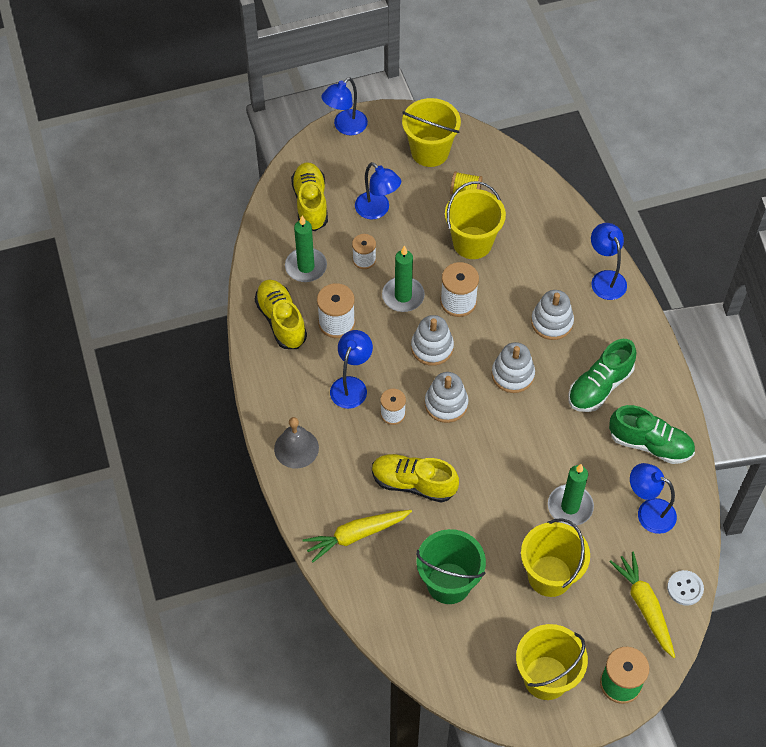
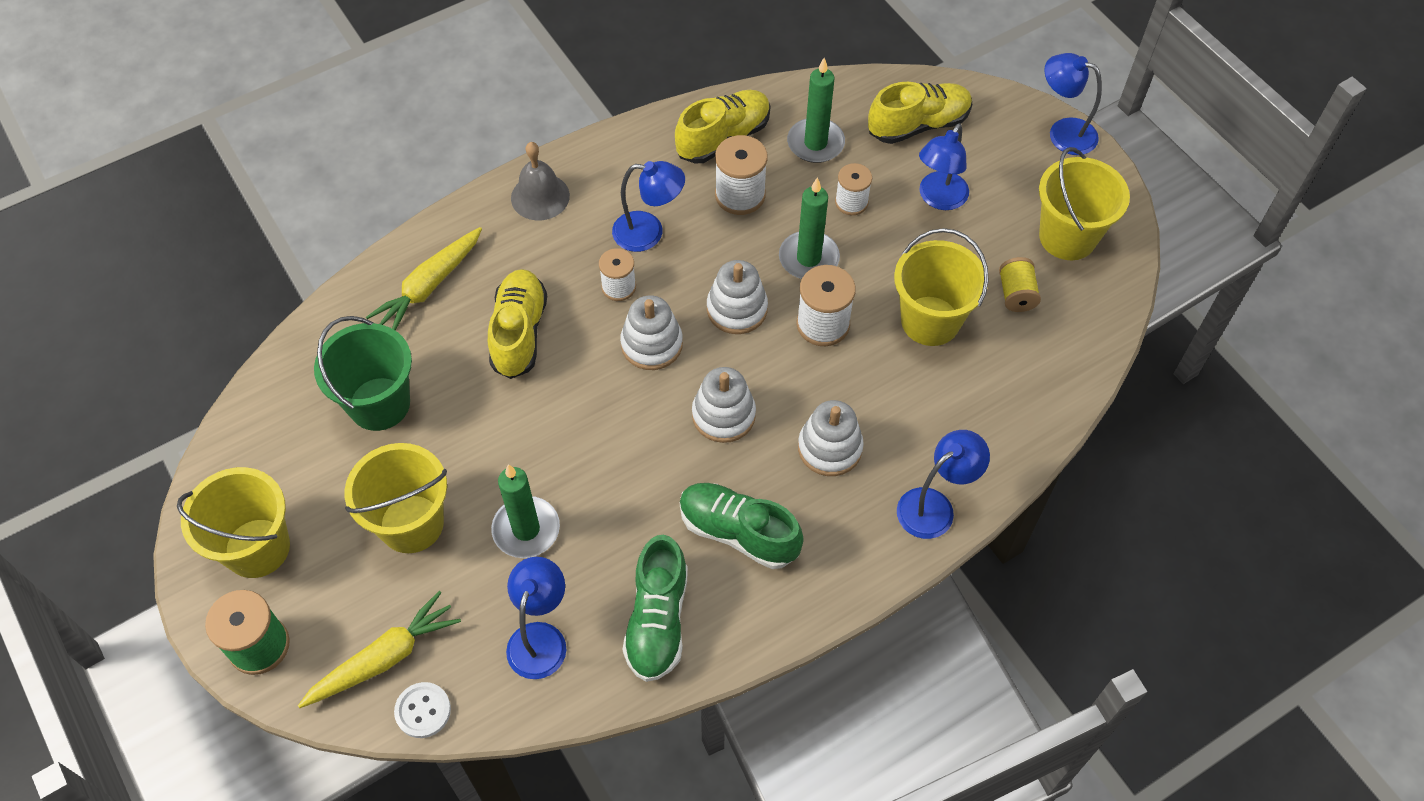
camera: 75 degrees right, 0 degrees up
yellow carrot [302,510,412,563] -> yellow carrot turned 105 degrees counterclockwise [366,227,482,331]

